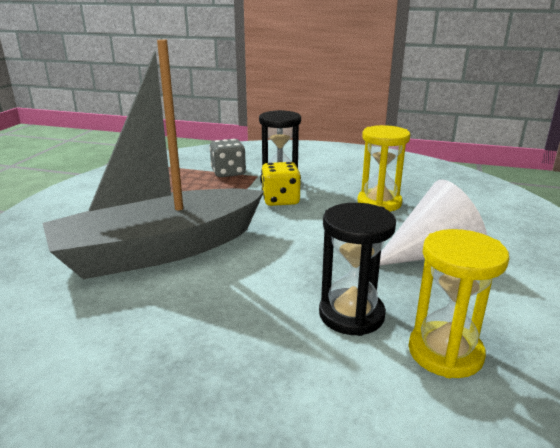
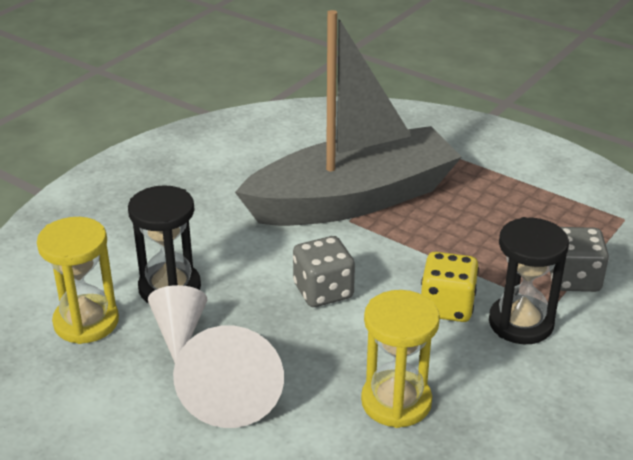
camera: 110 degrees right, 10 degrees up
grey boat [42,39,264,279] -> grey boat turned 75 degrees clockwise [235,10,462,226]
none -> white cone [148,285,207,363]
none -> grey dice [293,236,355,307]

